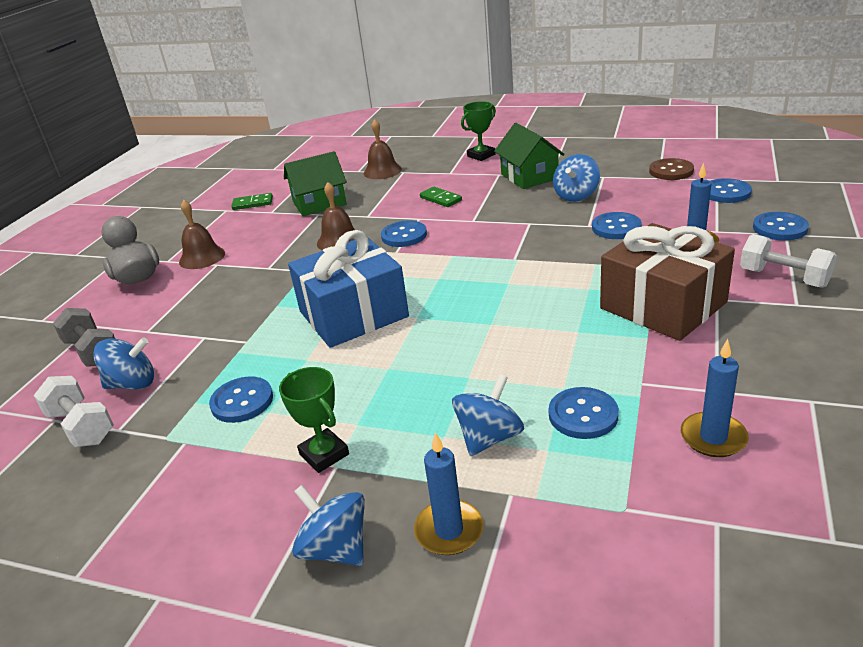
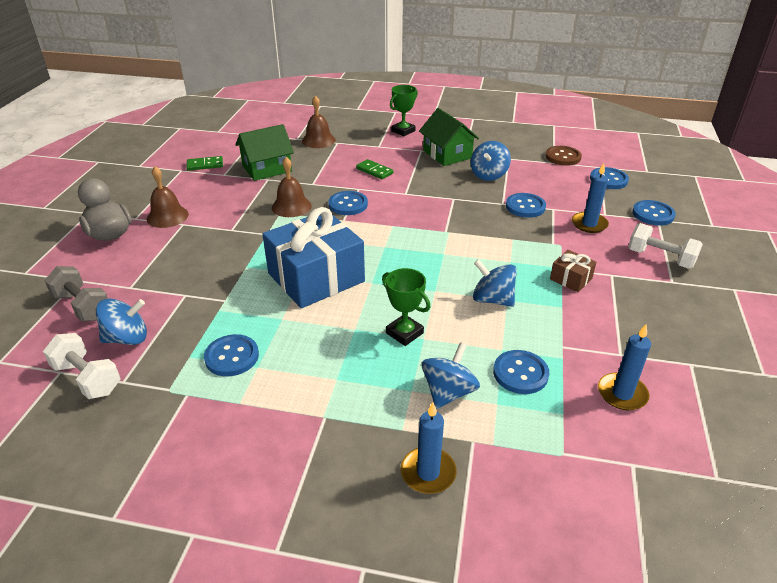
camera: 10 degrees left, 5 degrees up
green trophy [279,367,349,473] -> green trophy moved to [382,268,431,346]
blue spinning top [292,485,365,566] -> blue spinning top moved to [473,259,517,307]
brown gift [600,223,735,341] -> brown gift [550,250,596,292], size x0.43

